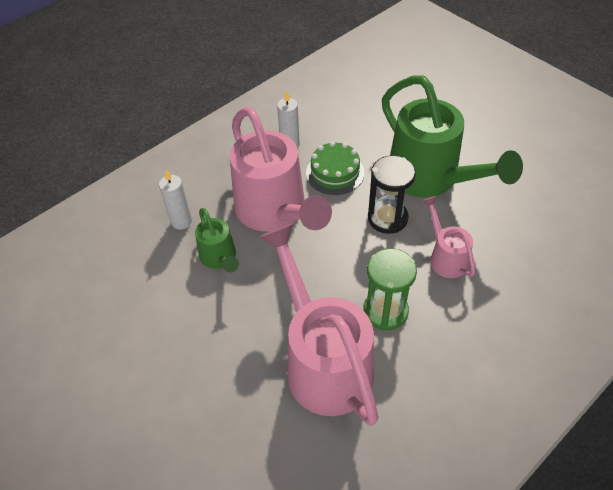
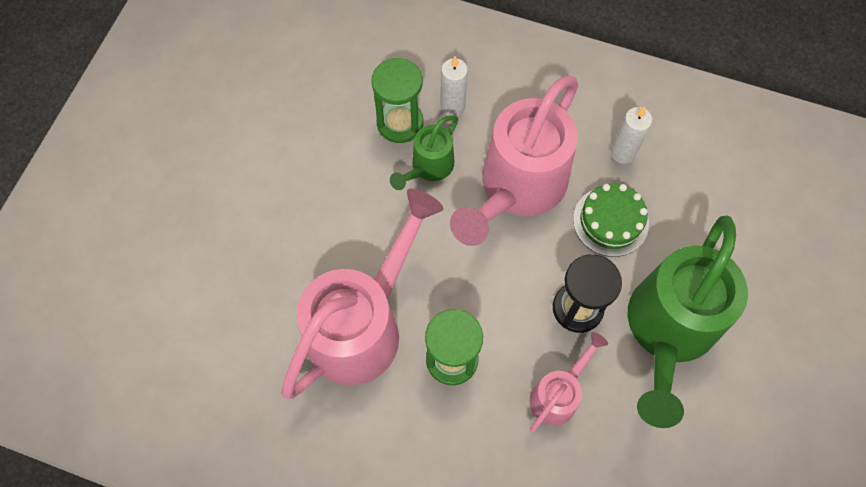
camera: 60 degrees right, 15 degrees up
none -> green hourglass [371,58,423,143]

